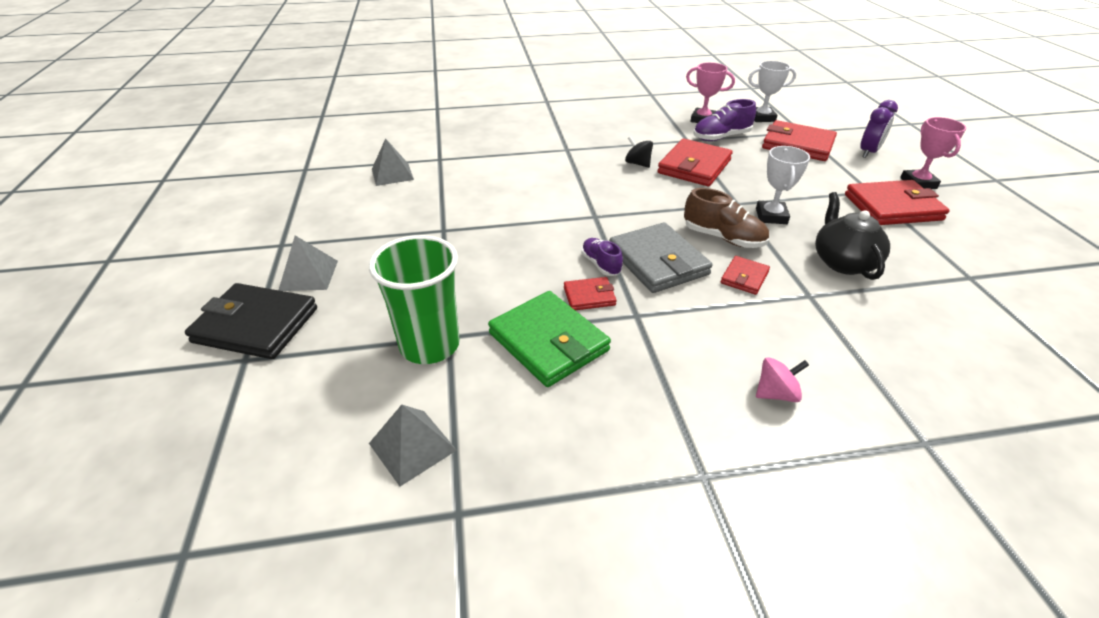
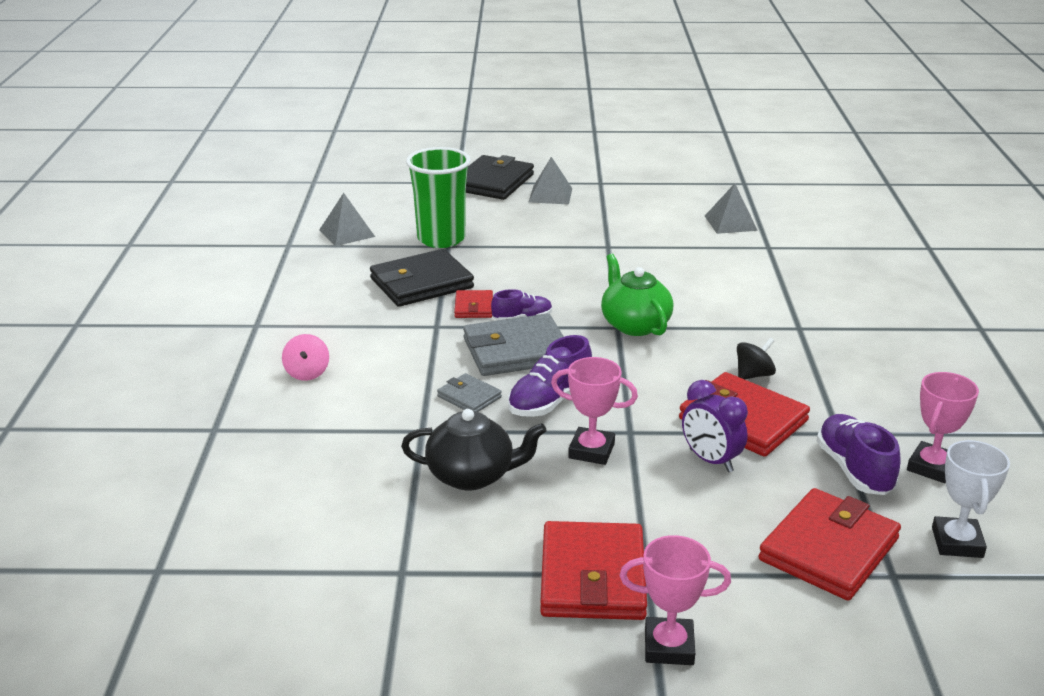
camera: 100 degrees right, 10 degrees down
green wallet [488,291,611,387] -> black wallet [370,249,474,307]
brown shoe [684,188,769,248] -> purple shoe [508,335,592,417]
red wallet [721,256,770,295] -> grey wallet [437,373,502,412]
white trophy [756,146,810,224] -> pink trophy [551,357,638,465]
purple clock [860,100,898,158] -> purple clock moved to [682,380,748,472]
none -> green teapot [601,254,673,336]

